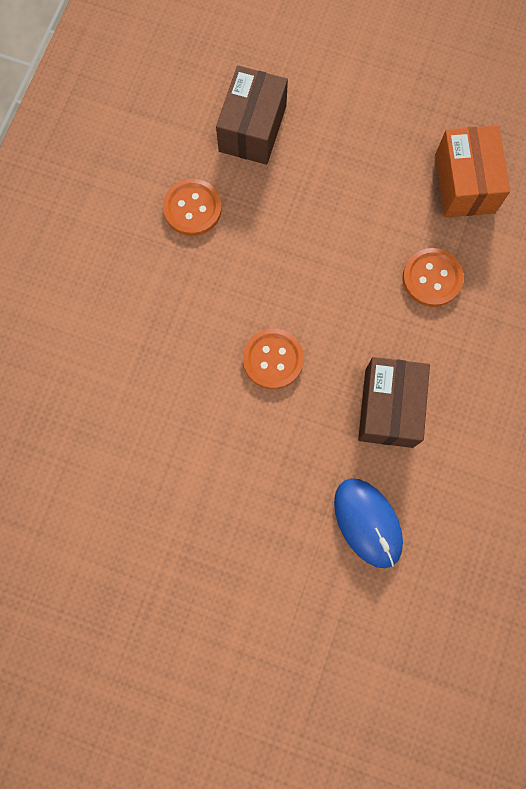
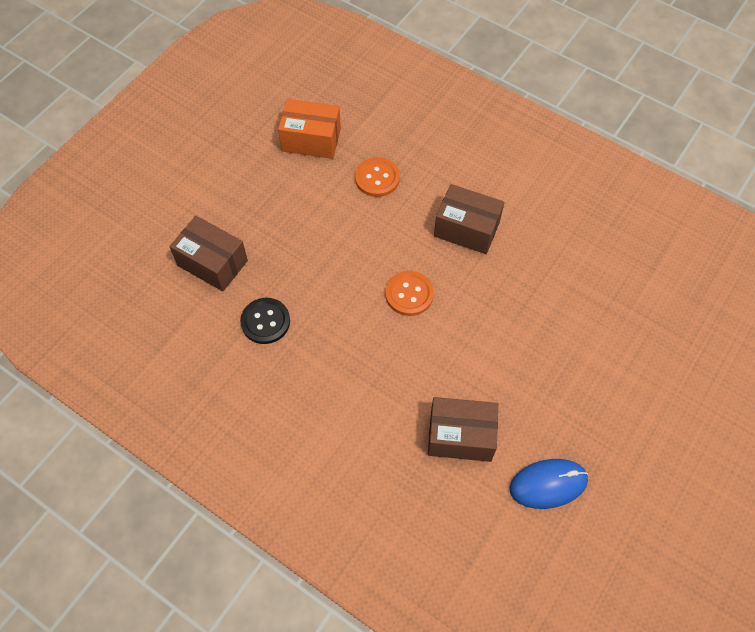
camera: 75 degrees left, 15 degrees down
orange button [163,179,222,236] -> black button [240,298,290,344]
blue mouse [334,478,403,568] -> blue mouse moved to [509,459,588,509]
none -> brown box [428,397,498,462]

